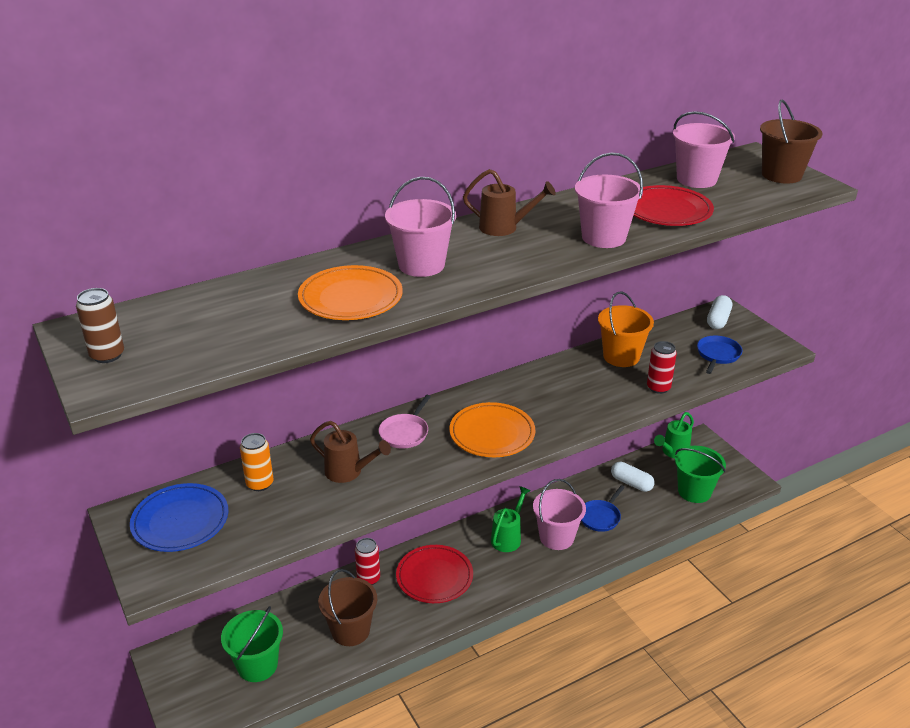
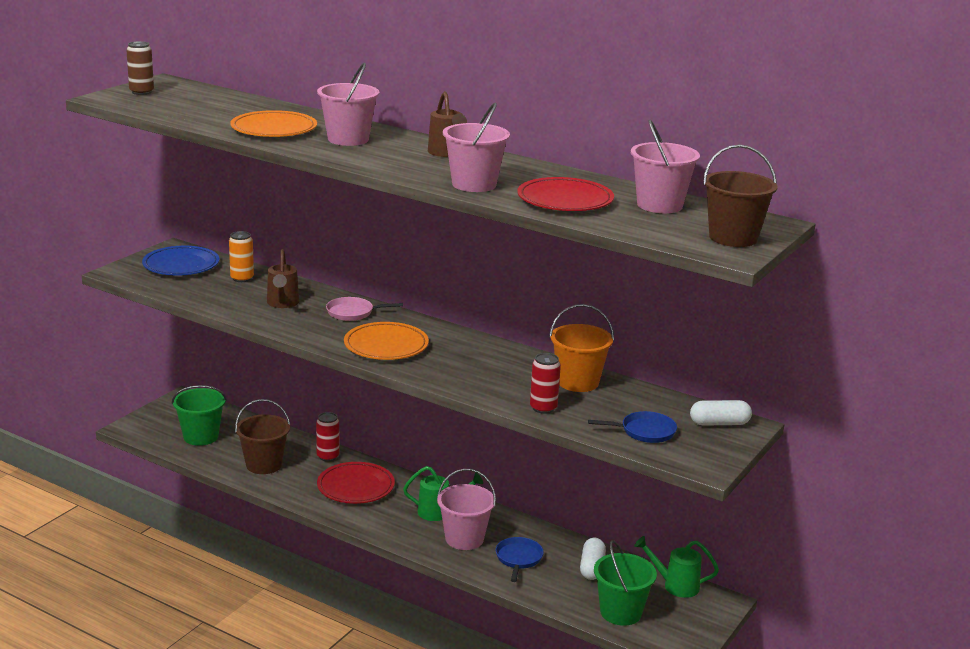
camera: 60 degrees right, 10 degrees down
blue pan [581,485,625,532] -> blue pan turned 90 degrees clockwise [495,537,544,582]

